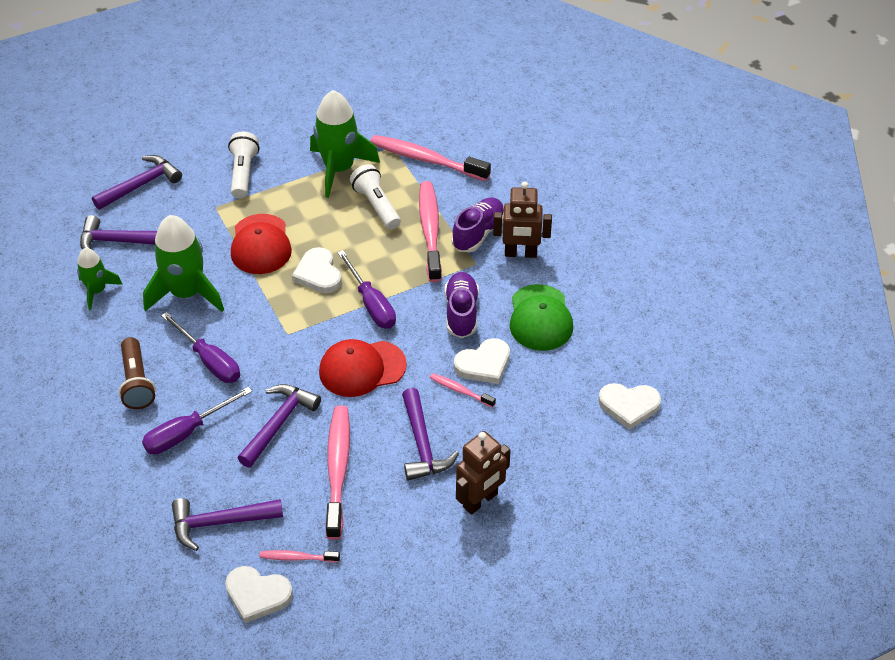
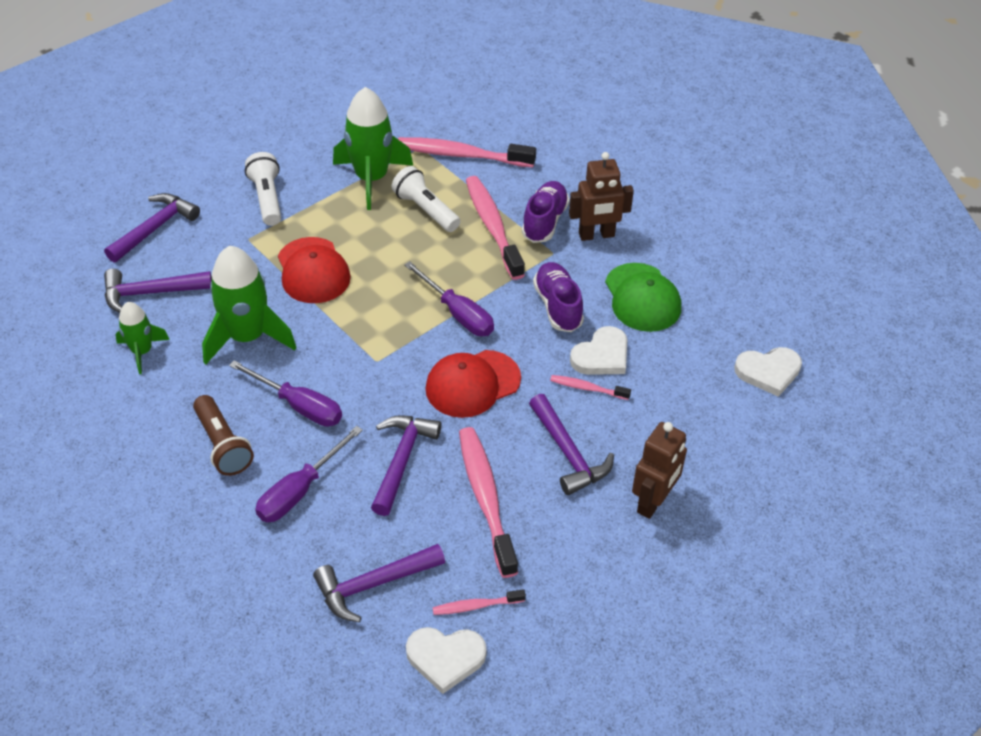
camera: 15 degrees left, 0 degrees up
white heart [292,247,342,293] -> none

